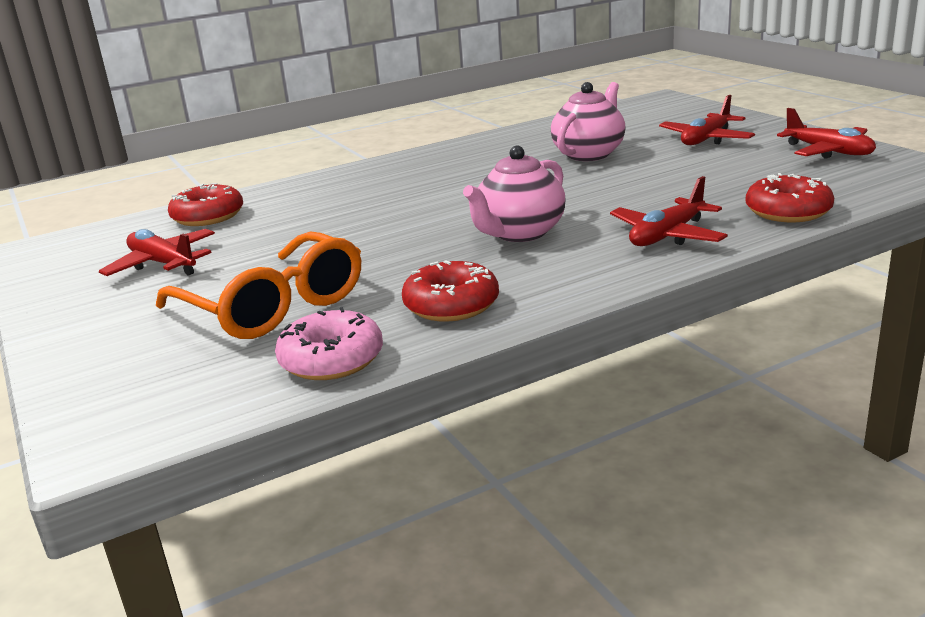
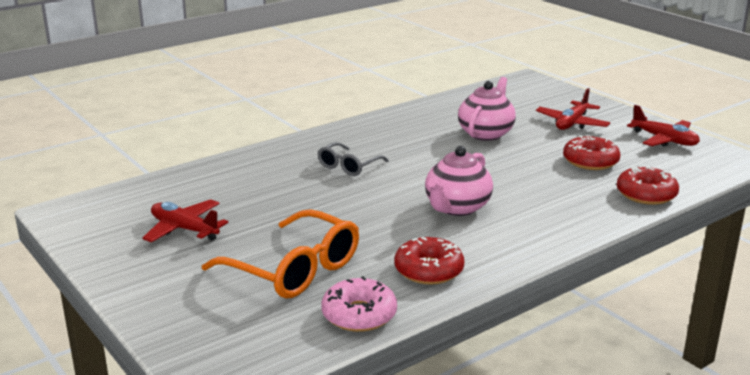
camera: 10 degrees left, 0 degrees up
red donut [168,183,243,226] -> red donut moved to [563,135,621,170]
red plane [610,176,728,246] -> none
none -> grey glasses [318,142,389,176]

